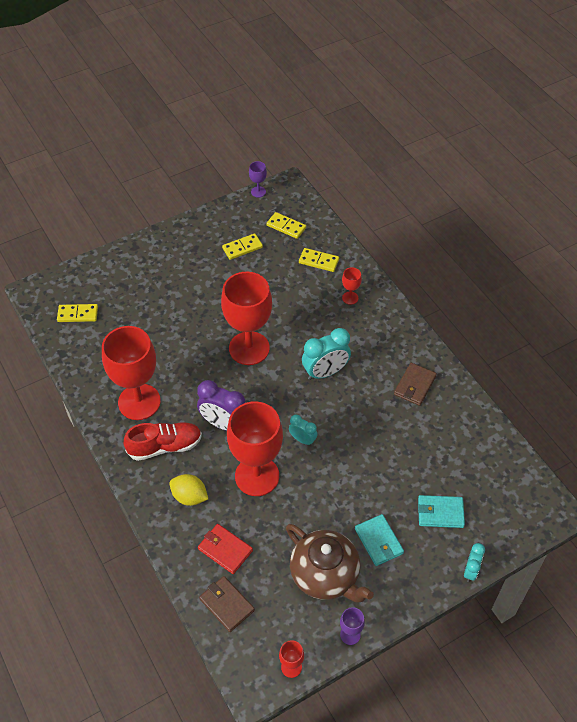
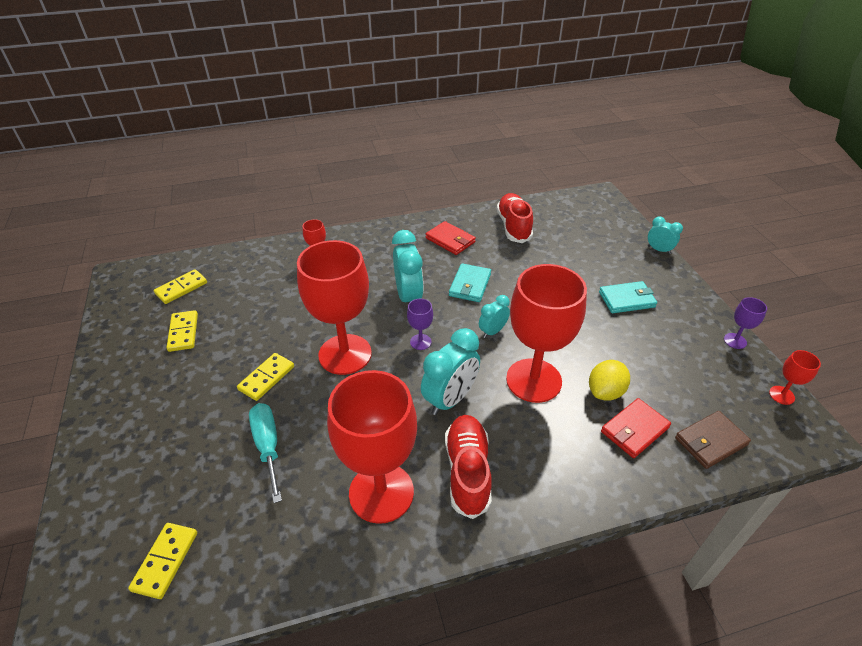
camera: 75 degrees left, 10 degrees down
yellow lemon [169,474,208,506] -> yellow lemon moved to [589,360,630,401]
purple clock [197,380,245,431] -> turquoise clock [421,328,480,415]
purple goblet [249,161,267,198] -> purple goblet moved to [407,299,433,350]
brown teapot [286,524,374,603] -> none
yellow domino [299,248,339,272] -> yellow domino moved to [237,353,294,401]
brown wallet [394,363,437,406] -> red wallet [426,221,476,255]
turquoise wallet [418,495,465,528] -> turquoise wallet moved to [449,263,491,302]
none -> turquoise screwdriver [249,403,282,503]
none -> red shoe [496,193,533,243]

